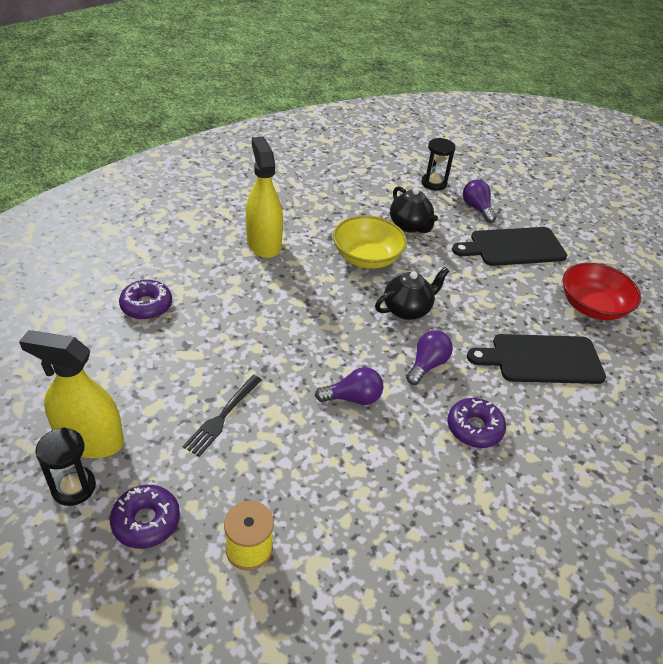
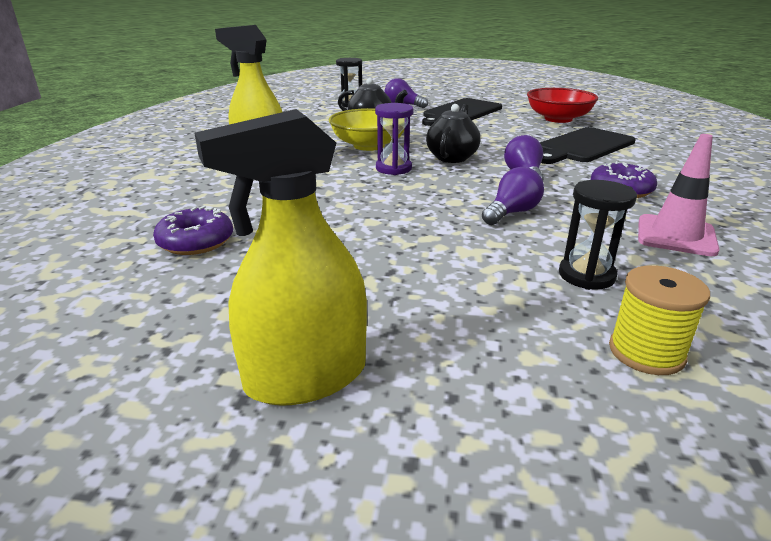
camera: 35 degrees left, 15 degrees down
black hourglass [35,428,96,506] -> black hourglass moved to [559,180,637,290]
purple donut [110,485,180,549] -> none
black fork [183,375,262,457] -> none
none -> purple hourglass [375,103,413,175]
none -> pink traffic cone [638,134,720,256]

